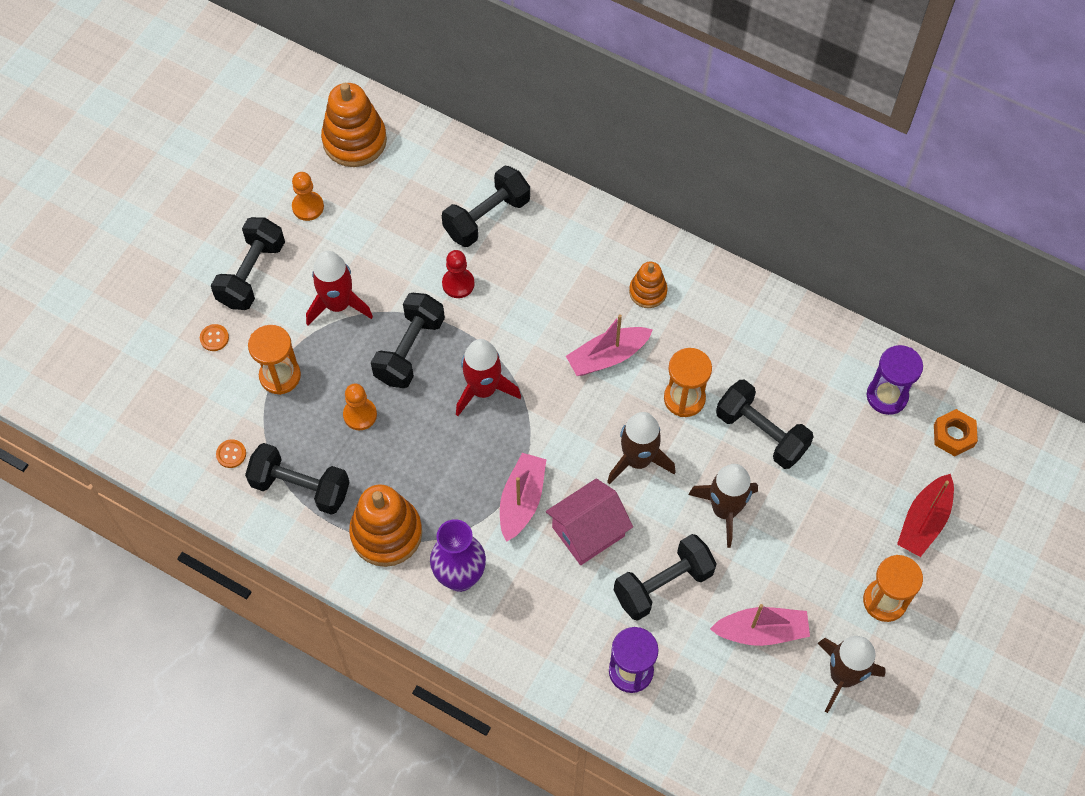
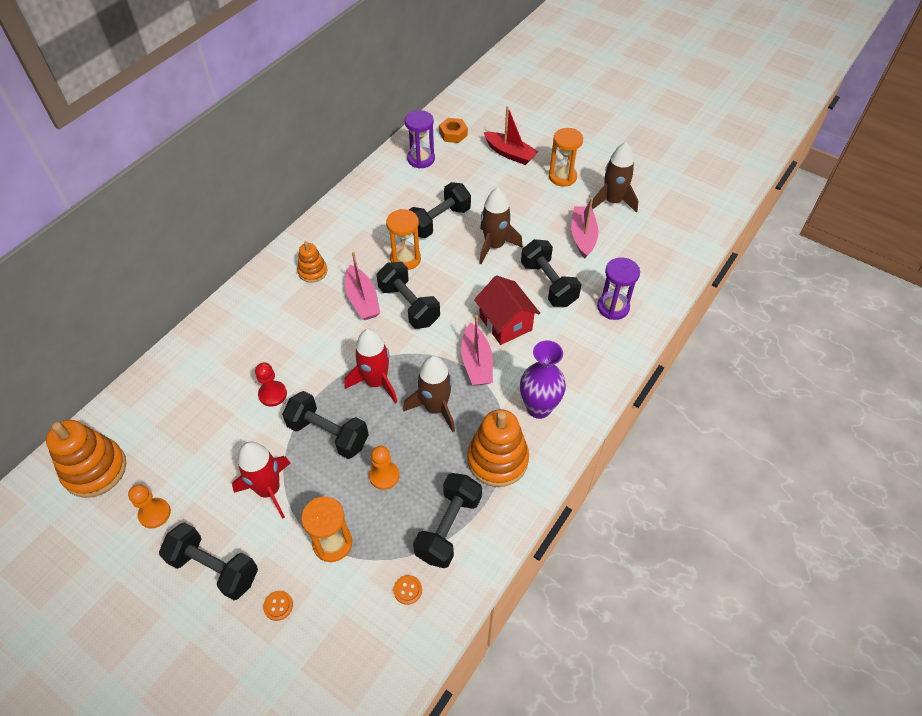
camera: 85 degrees left, 10 degrees down
black dumbbell [442,165,530,247] -> black dumbbell moved to [376,262,440,329]
pink boat [500,453,546,542] -> pink boat turned 120 degrees counterclockwise [461,315,493,386]
pink house [546,478,633,565] -> red house [474,275,540,345]
brown rocket [607,412,676,484] -> brown rocket moved to [403,356,455,432]

